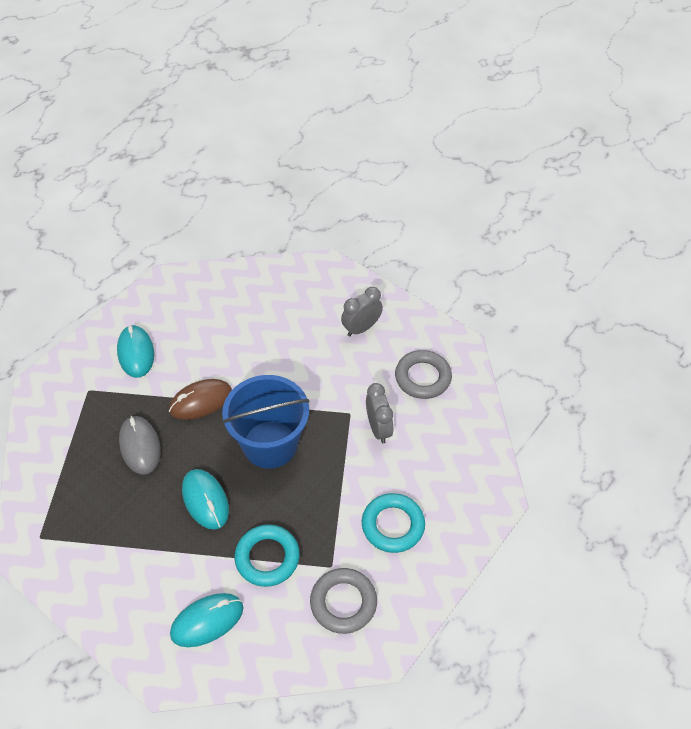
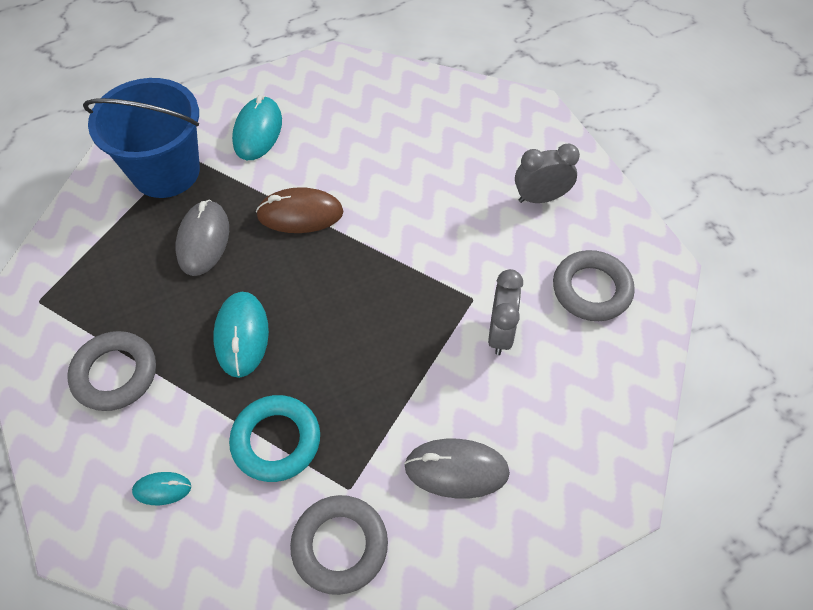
camera: 25 degrees right, 5 degrees up
turquoise mouse [170,593,244,647] -> turquoise mouse [132,472,191,505], size x0.55
blue bucket [222,375,310,468] -> blue bucket moved to [83,78,200,198]
turquoise ring [362,493,425,553] -> grey mouse [404,439,510,498]
none -> grey ring [67,331,156,411]

